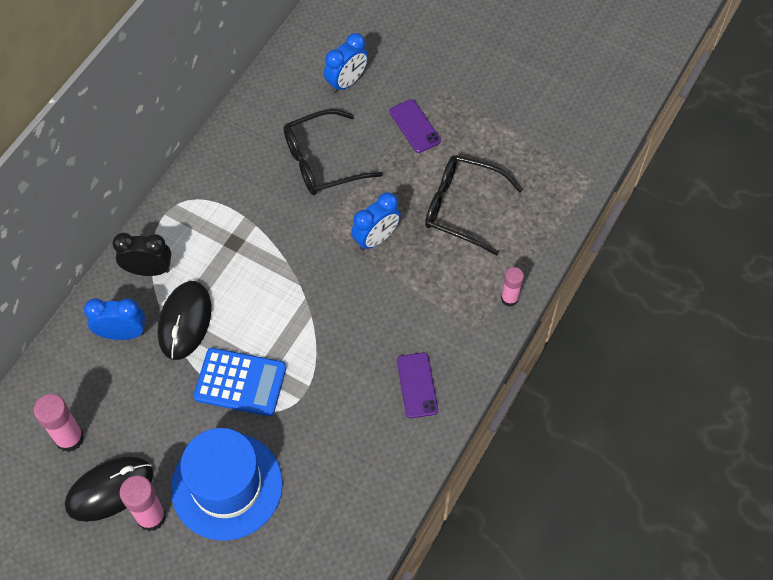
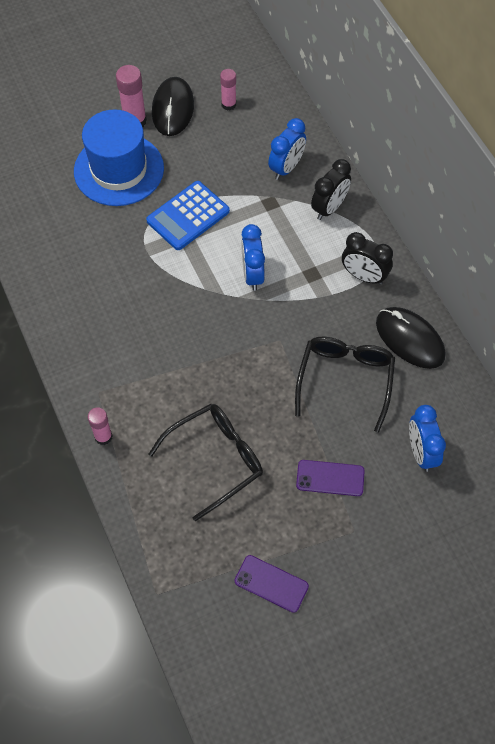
camera: 125 degrees right, 0 degrees up
pink glue stick [34,394,84,452] -> pink glue stick [220,69,236,111], size x0.65
black mouse [158,281,212,360] -> black mouse moved to [376,307,445,369]
blue clock [351,192,401,251] -> blue clock moved to [241,224,265,291]
purple phone [397,353,438,418] -> purple phone moved to [234,555,309,613]
none -> black clock [342,232,393,285]

